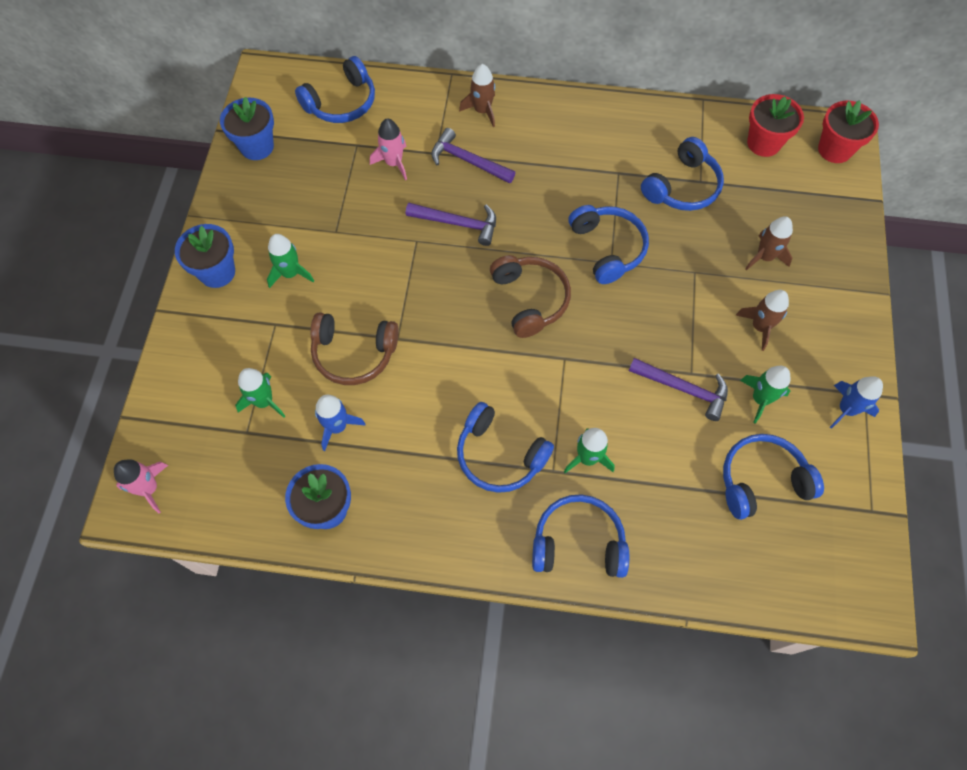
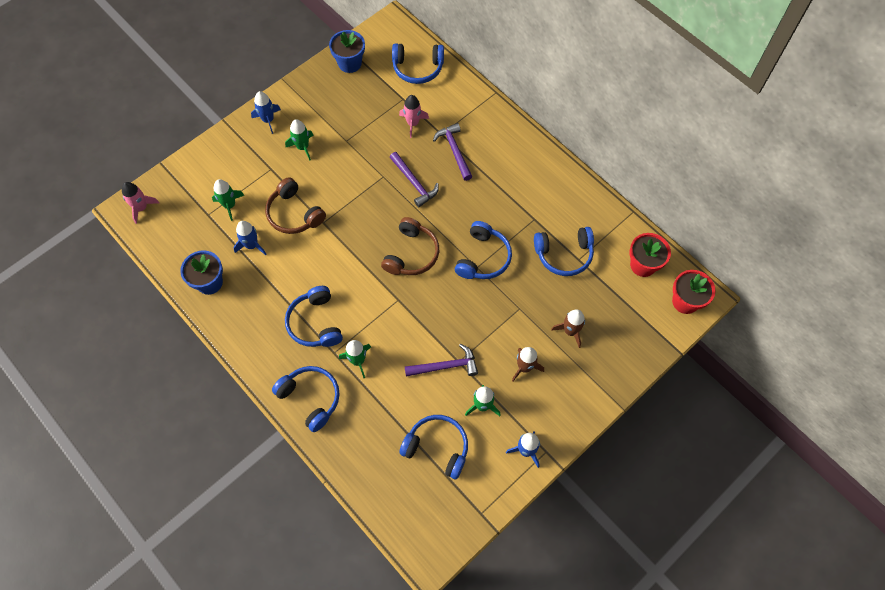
camera: 40 degrees right, 0 degrees up
blue flower pot [175,224,235,288] -> blue rocket [251,91,281,134]
brown rocket [459,64,495,127] -> none
purple hammer [629,358,728,421] -> purple hammer turned 75 degrees counterclockwise [405,344,478,377]

